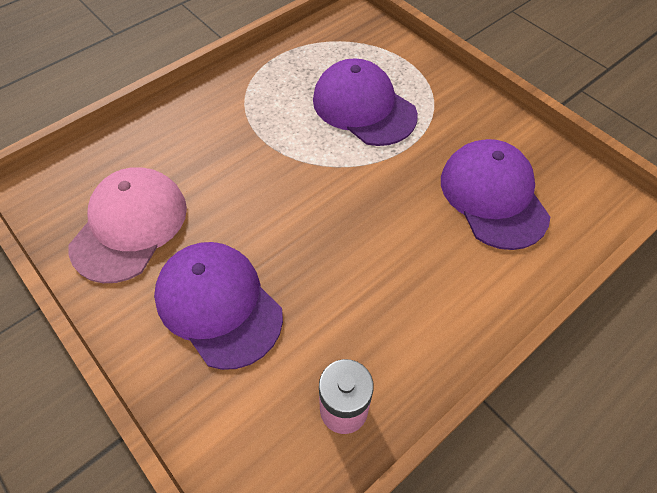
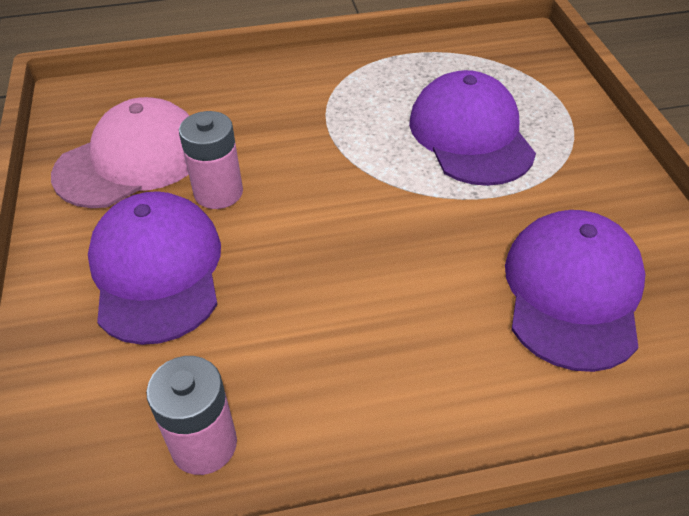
camera: 30 degrees right, 10 degrees down
none -> pink battery [179,111,243,209]

